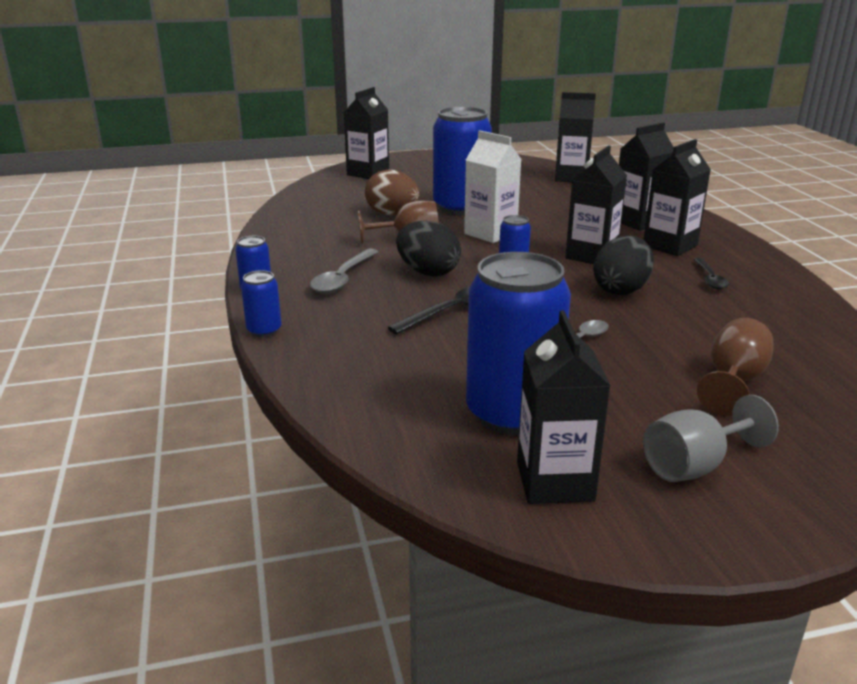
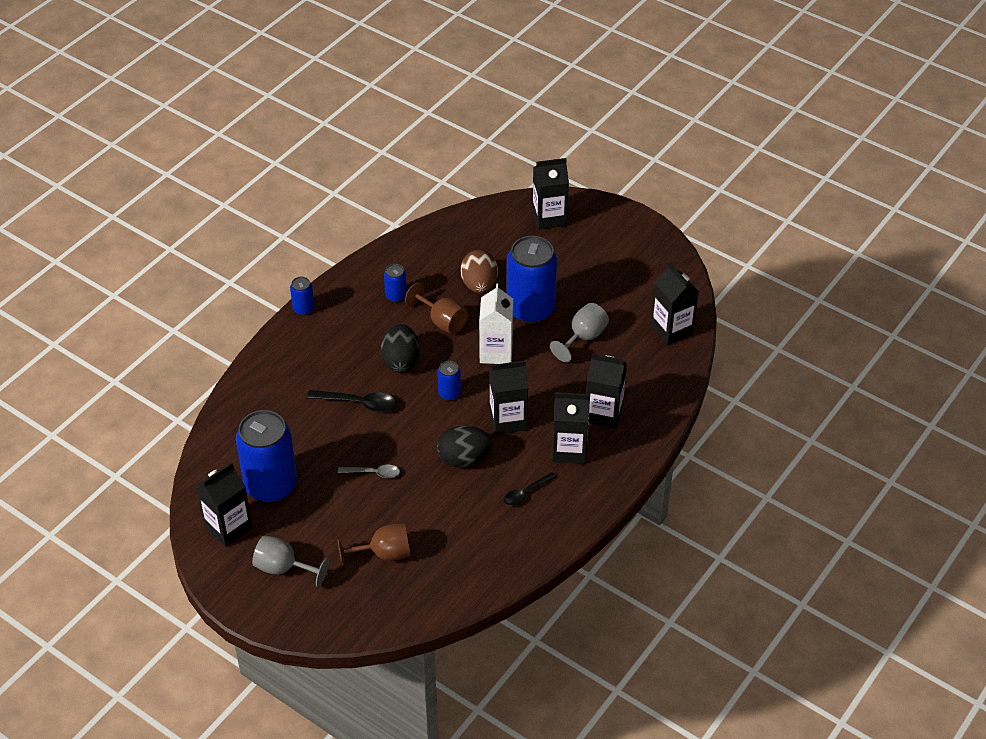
camera: 50 degrees right, 20 degrees up
blue can [241,270,282,337] -> blue can moved to [384,264,407,302]
grey spoon [310,248,378,294] -> none
none -> grey goblet [550,303,609,363]

